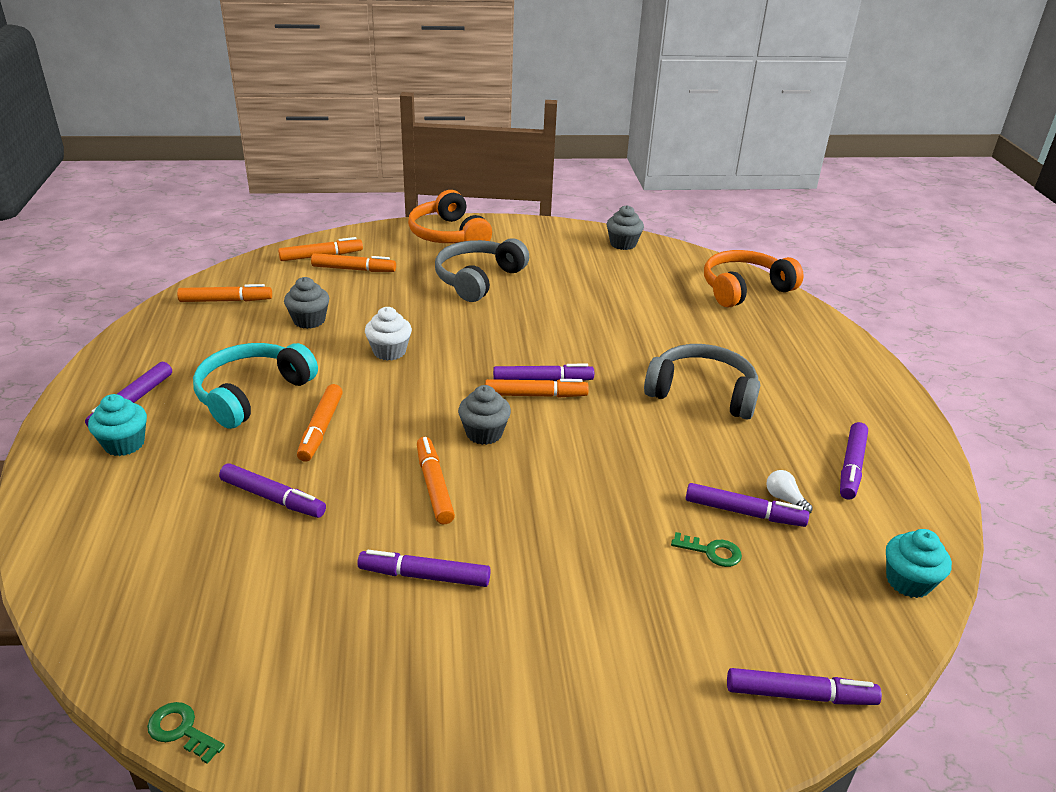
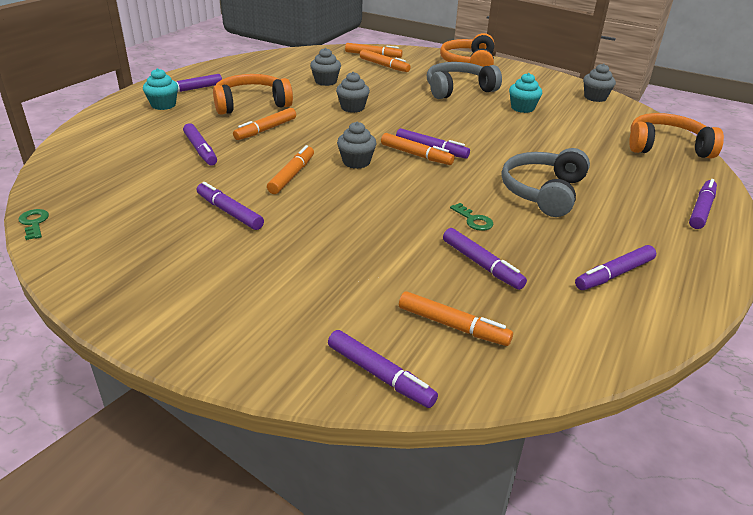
camera: 35 degrees right, 0 degrees up
orange marker [177,284,272,302] -> orange marker moved to [399,291,513,346]
turquoise headphones [193,343,318,429] -> orange headphones [213,74,293,115]
white cupcake [365,307,412,361] -> grey cupcake [336,72,370,113]
grey headphones [644,344,760,420] -> grey headphones turned 120 degrees counterclockwise [501,148,590,217]
green key [671,532,742,567] -> green key moved to [450,203,493,231]
white light bulb [766,470,813,514] -> none
turquoise cupcake [886,529,952,598] -> turquoise cupcake moved to [509,73,542,113]
none -> purple marker [689,179,717,229]

